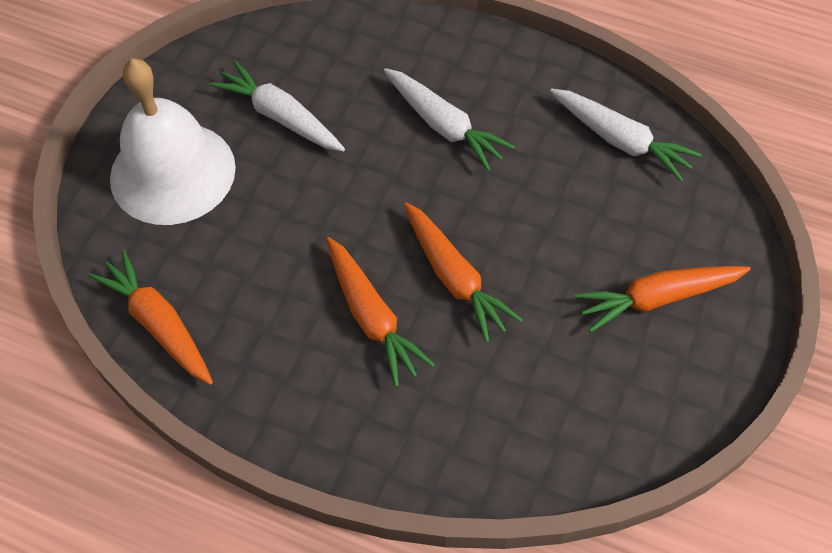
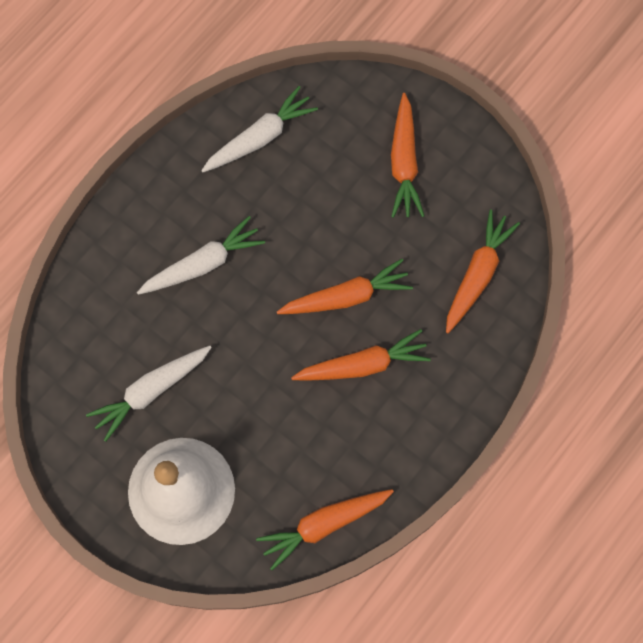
camera: 75 degrees left, 15 degrees up
none -> orange carrot [446,209,520,333]

